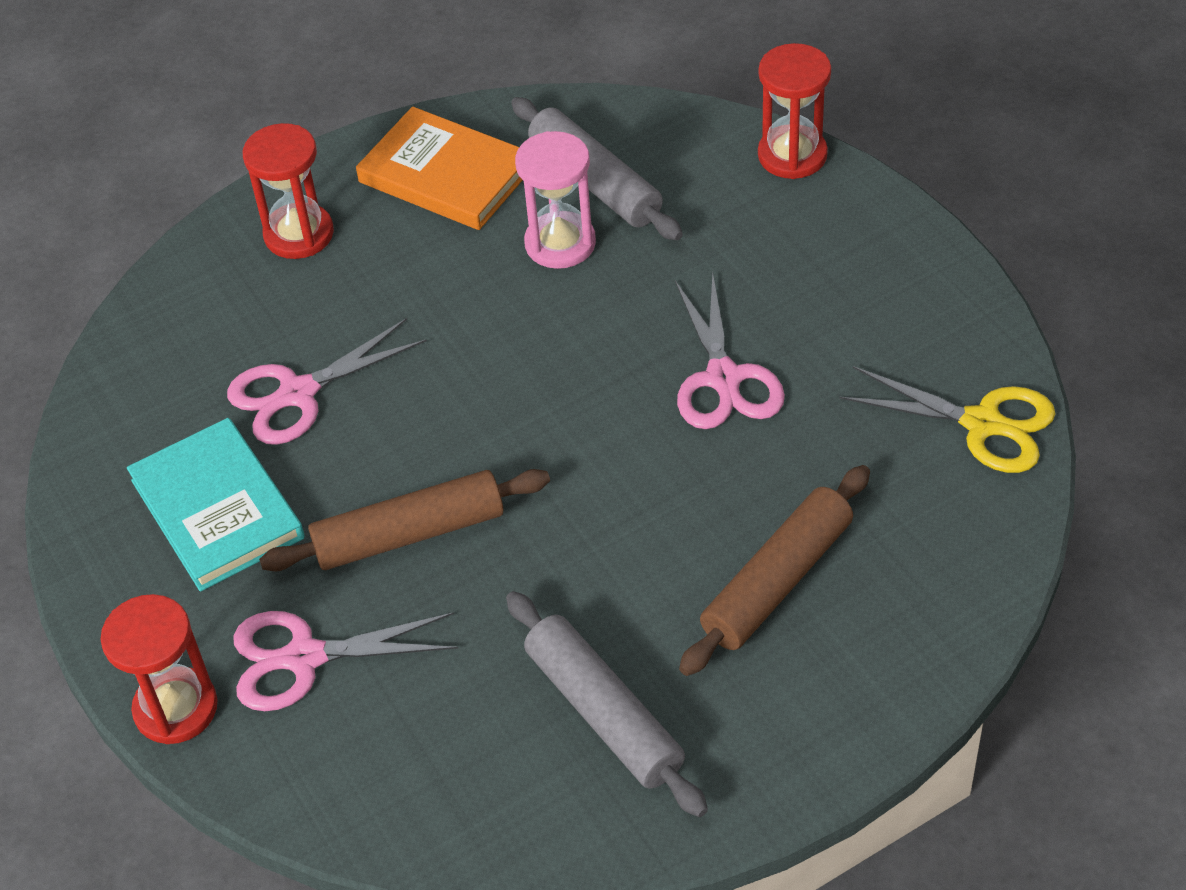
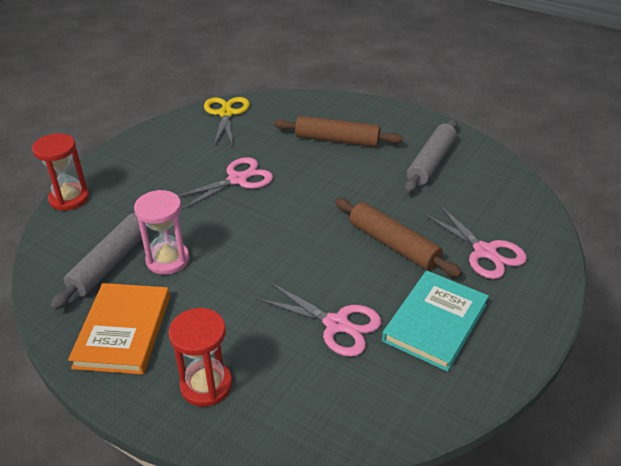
camera: 120 degrees left, 10 degrees down
red hourglass [100,594,218,744] -> none

